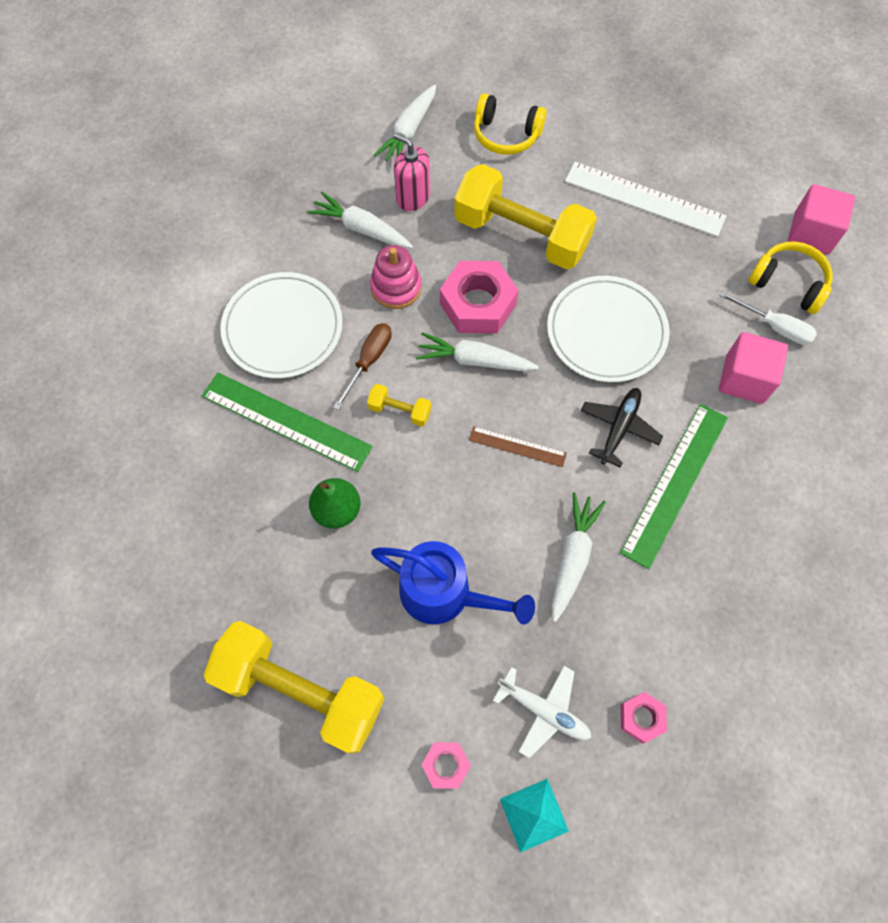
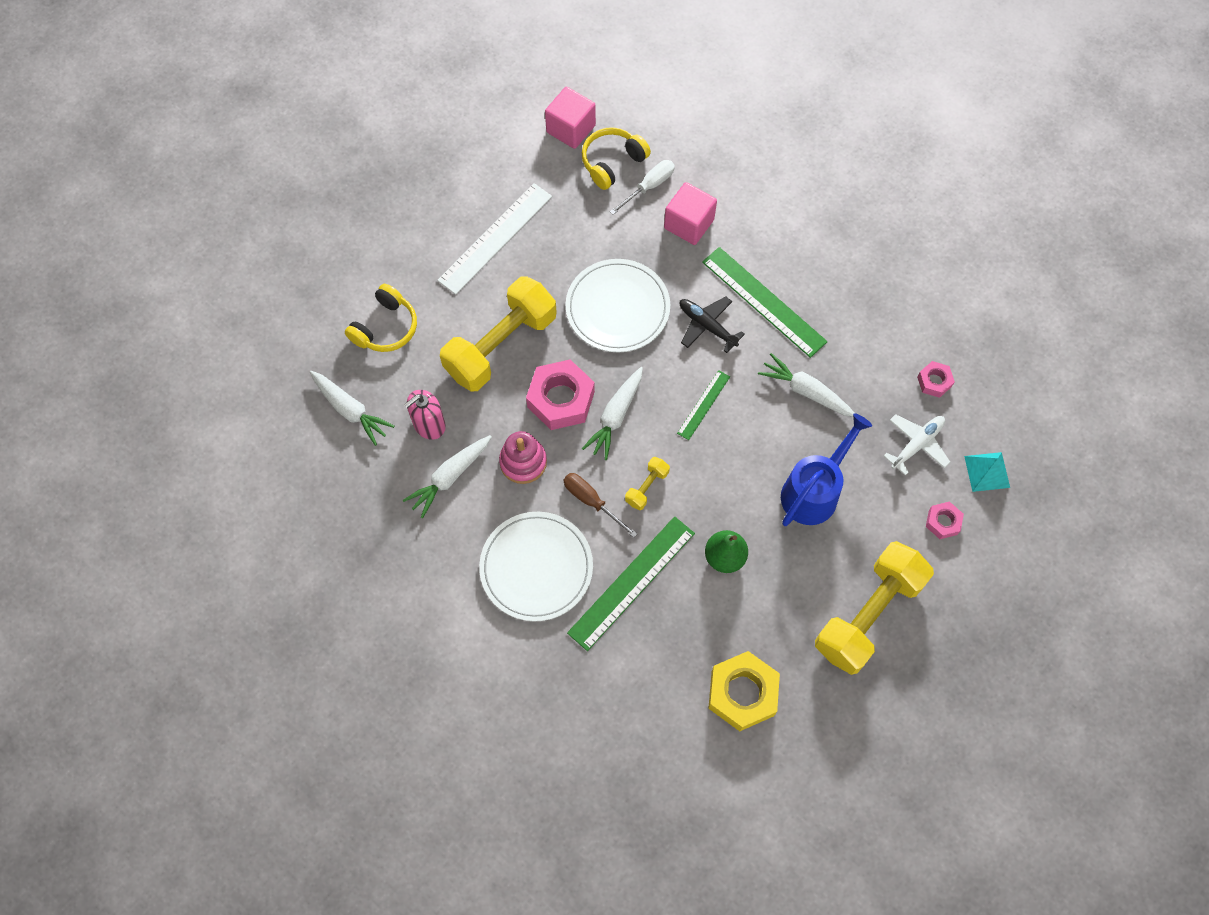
camera: 75 degrees left, 0 degrees up
brown ruler [469,426,567,467] -> green ruler [677,370,730,440]
none -> yellow nut [708,651,780,731]

